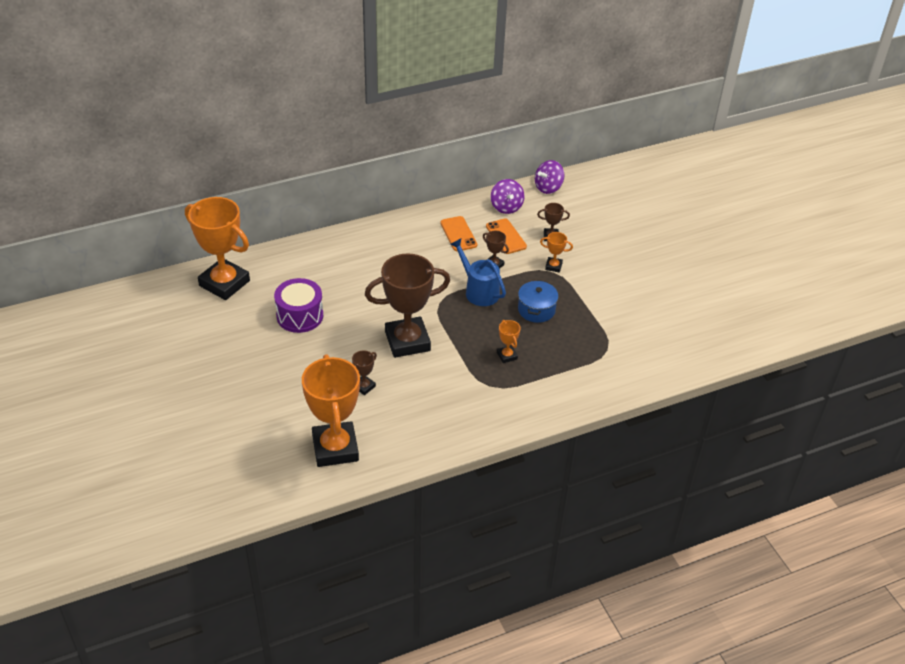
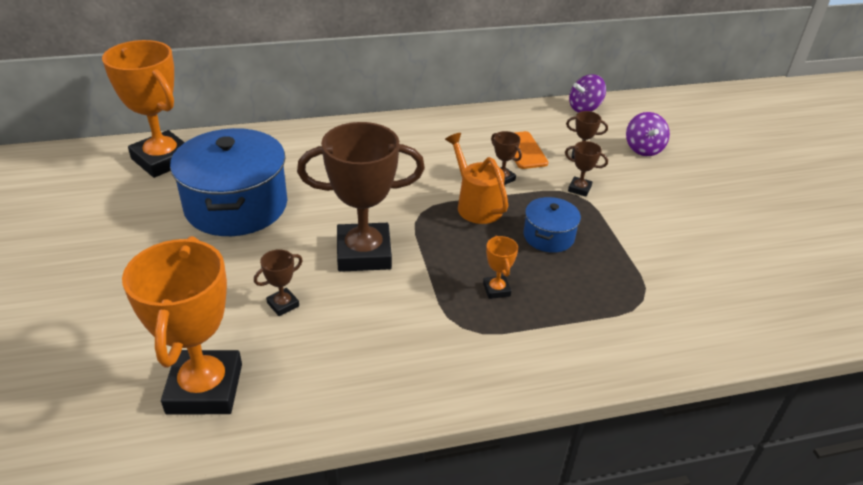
camera: 10 degrees right, 5 degrees down
purple drum [274,278,323,333] -> blue pot [170,128,287,236]
orange phone [440,216,477,251] -> none
blue watering can [450,239,506,306] -> orange watering can [445,133,508,224]
purple spinning top [491,179,524,214] -> purple spinning top moved to [626,112,670,156]
orange trophy [540,232,573,273] -> brown trophy [565,141,608,197]

